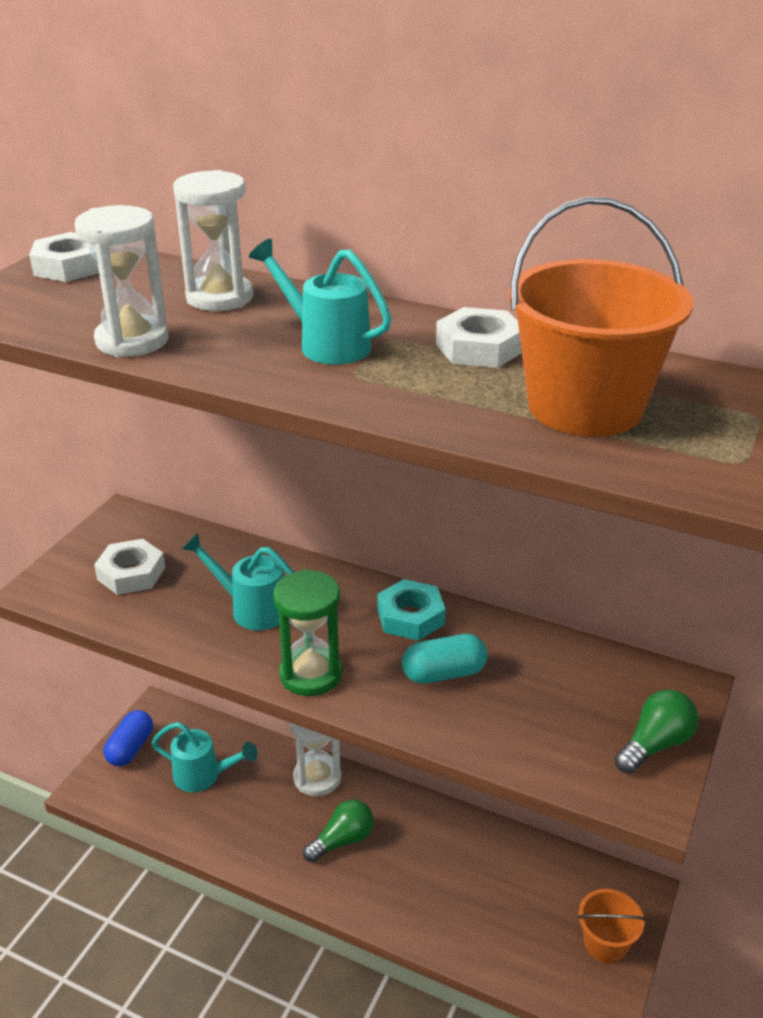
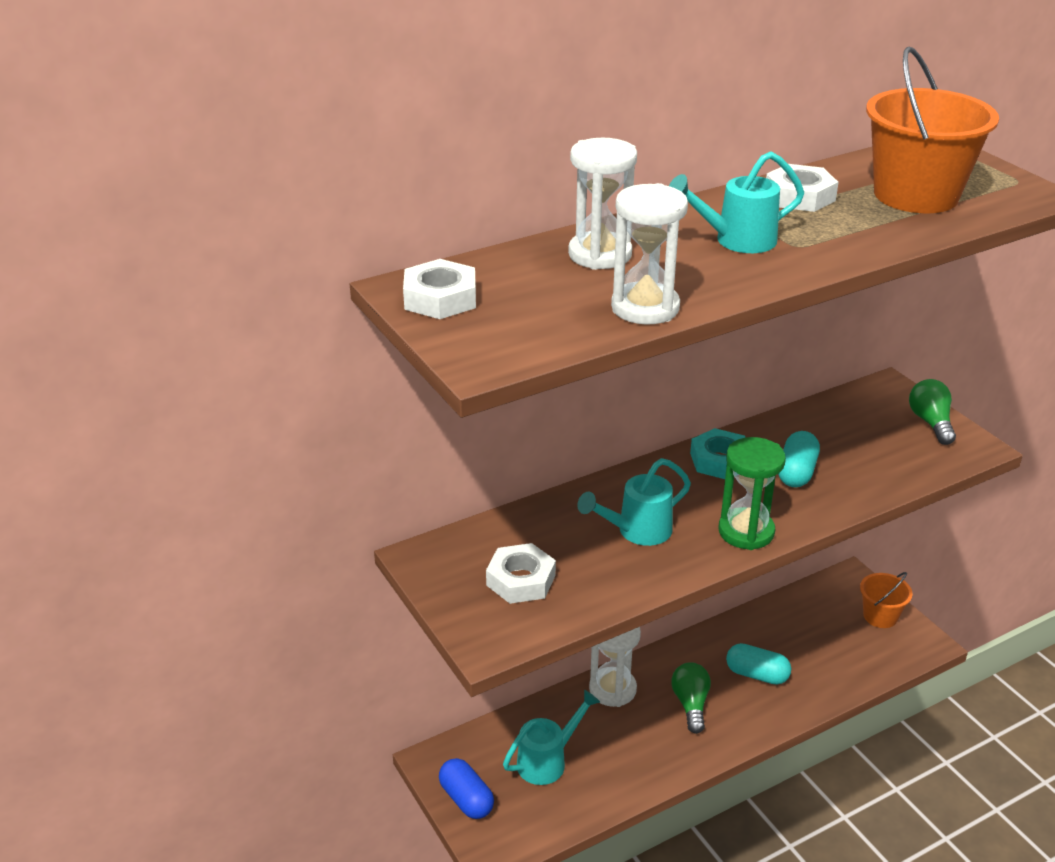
camera: 55 degrees left, 0 degrees up
none -> turquoise capsule [726,643,791,685]

